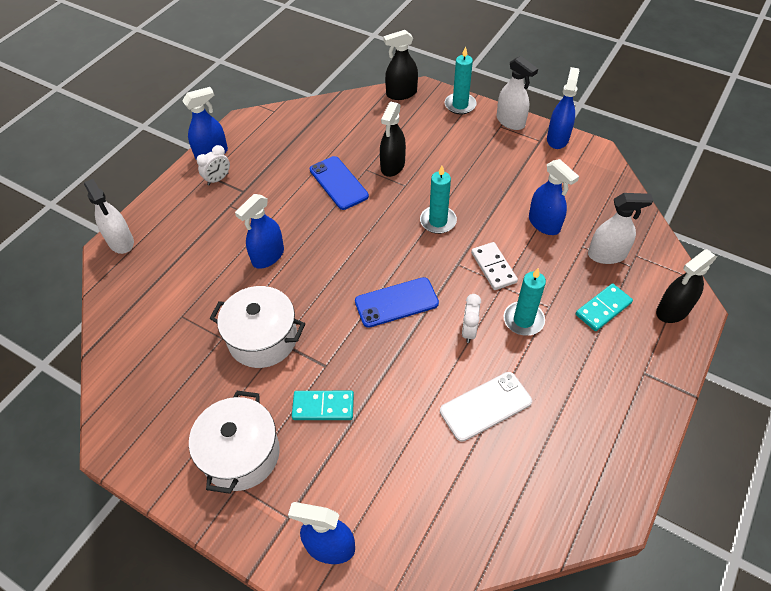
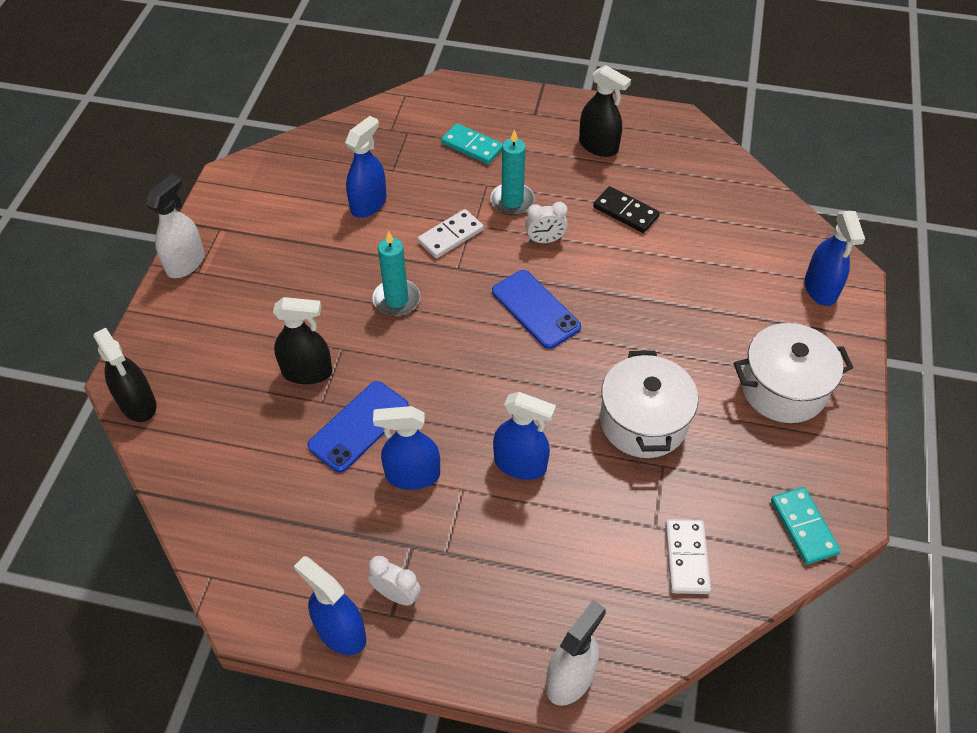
camera: 110 degrees left, 0 degrees up
turquoise domino [292,391,354,420] -> turquoise domino moved to [771,487,841,564]
white phone [440,372,532,442] -> black domino [593,186,660,233]
turquoise candle [445,46,477,114] -> none
blue spray bottle [547,67,580,149] -> blue spray bottle moved to [373,406,440,490]
white spray bottle [588,193,653,264] -> none
black spray bottle [656,249,717,323] -> black spray bottle moved to [579,65,631,157]
none -> white domino [665,519,711,594]

